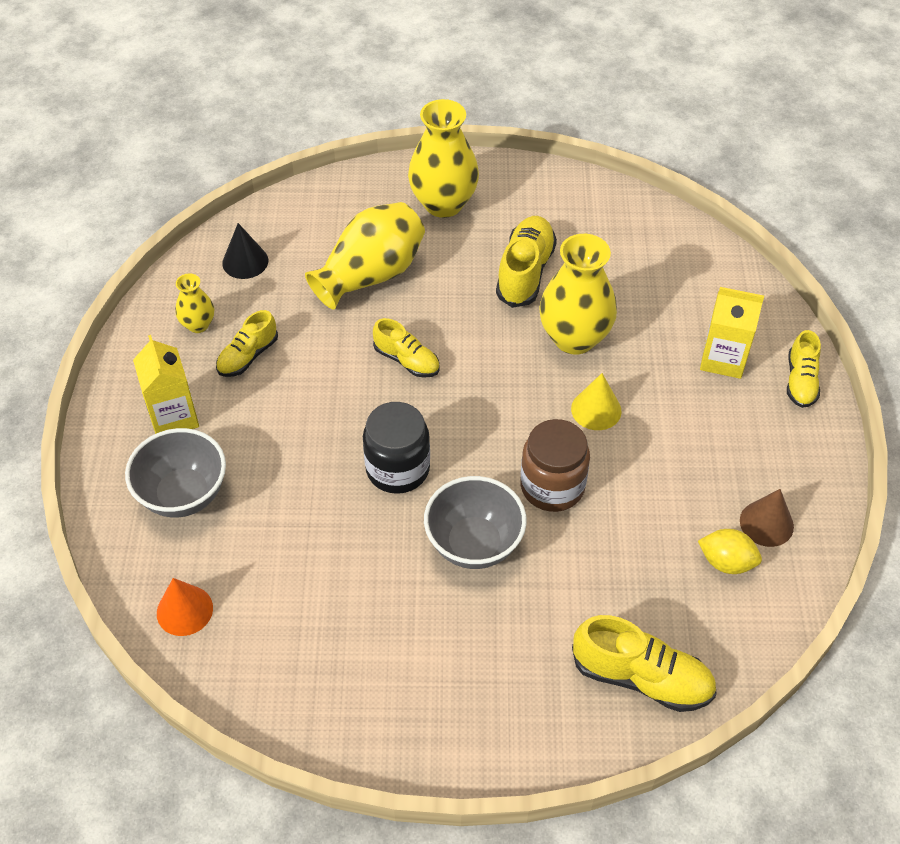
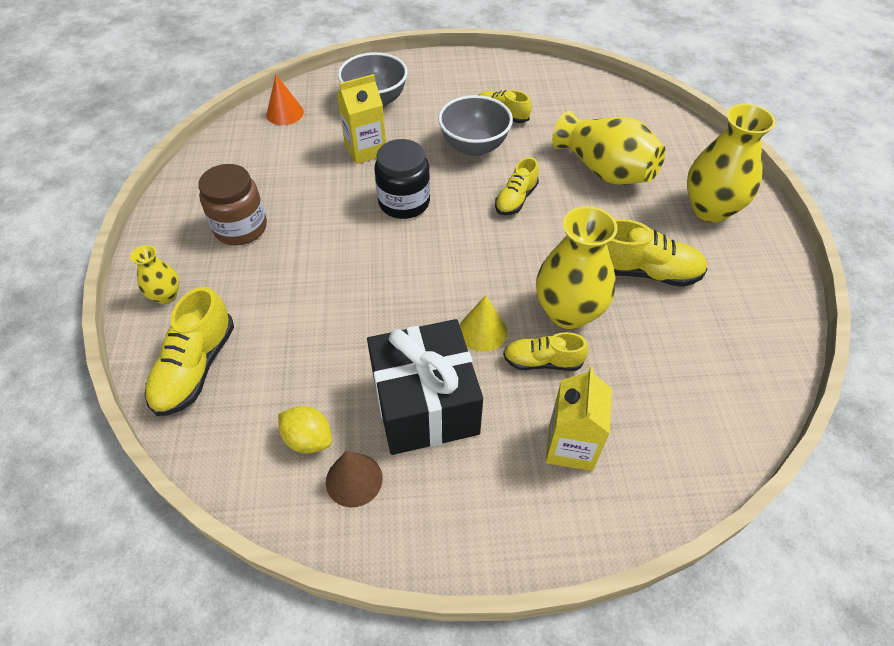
camera: 85 degrees right, 0 degrees up
yellow carton [133,335,199,434] -> yellow carton moved to [337,74,386,164]
yellow vase [175,273,214,333] -> yellow vase moved to [130,245,179,304]
black cone [222,223,268,279] -> none
grey bowl [424,476,527,569] -> grey bowl moved to [438,95,513,156]
brown jar [520,419,590,512] -> brown jar moved to [198,164,267,245]
yellow lemon [698,529,762,574] -> yellow lemon turned 75 degrees counterclockwise [278,406,332,454]
yellow shoe [787,330,821,408] -> yellow shoe moved to [503,332,588,371]
none -> black gift [367,319,483,455]

